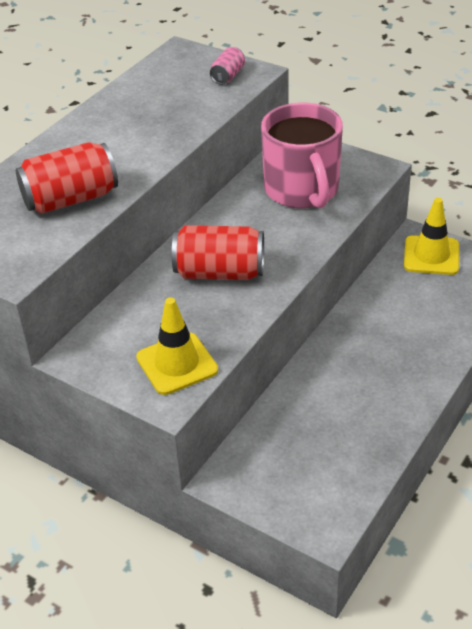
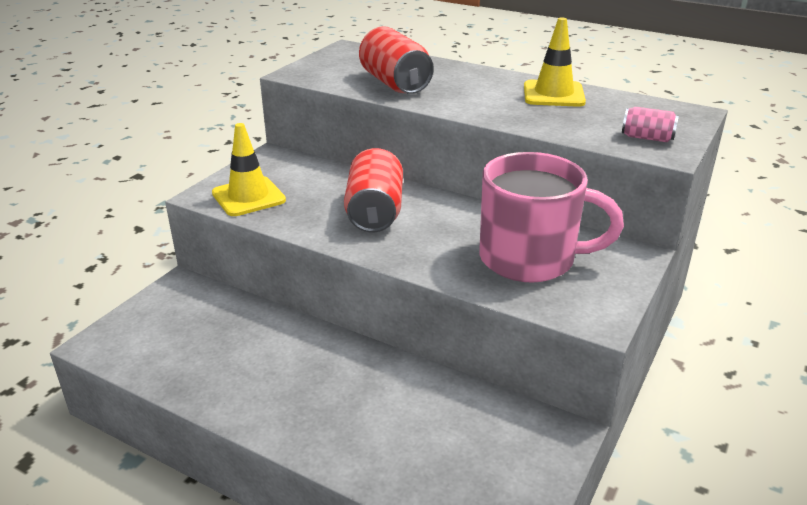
camera: 85 degrees right, 10 degrees down
pink mug [261,103,343,208] -> pink mug turned 150 degrees counterclockwise [479,152,624,283]
yellow traffic cone [404,198,459,275] -> yellow traffic cone moved to [524,18,586,107]

